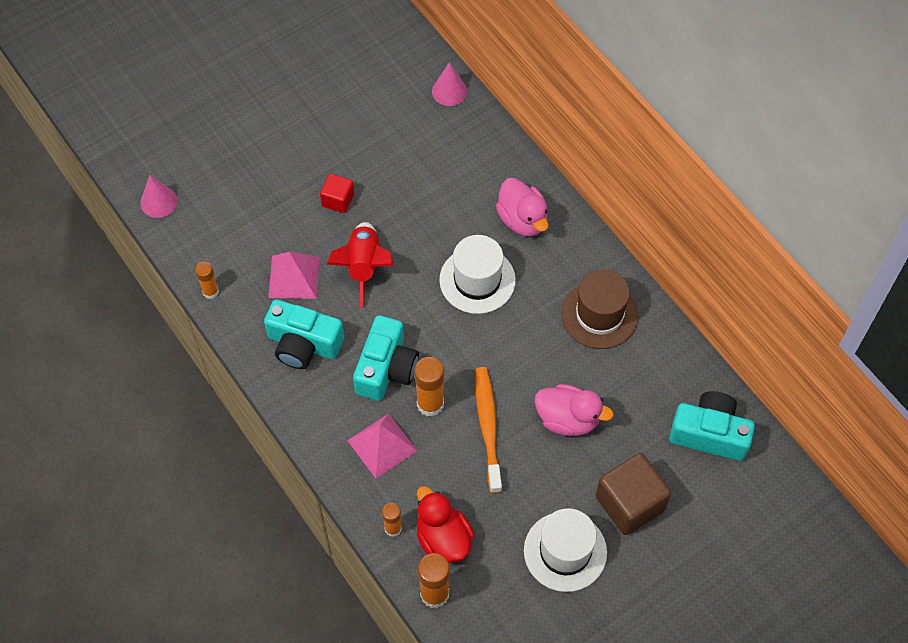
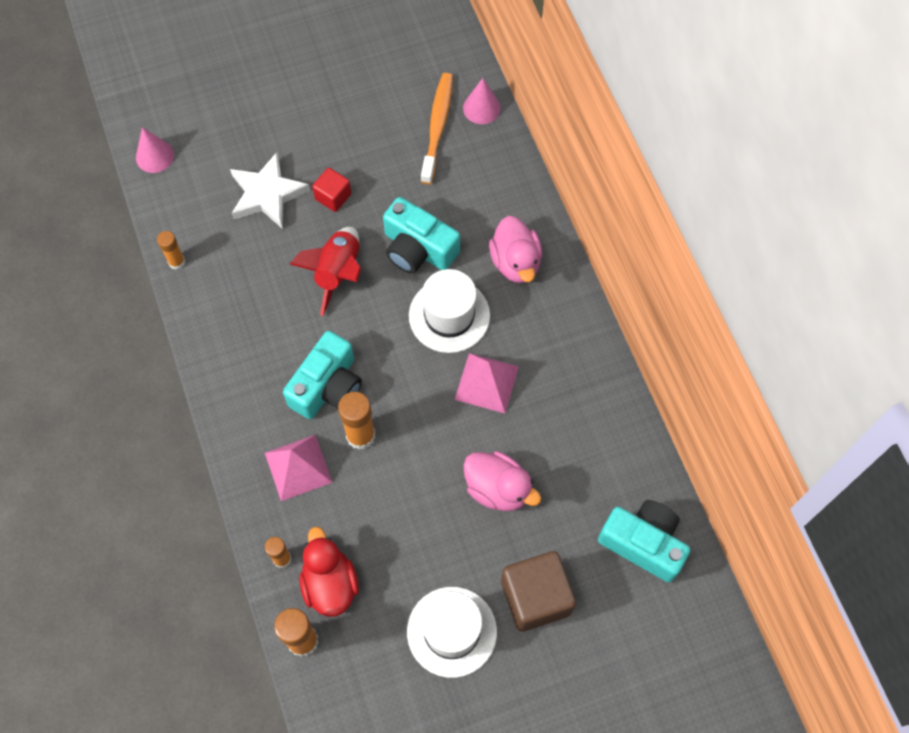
camera: 15 degrees right, 5 degrees up
turquoise camera [264,299,344,369] -> turquoise camera moved to [383,197,460,274]
pink pyramid [268,252,320,299] -> pink pyramid moved to [455,353,519,413]
orange toothbrush [475,367,502,493] -> orange toothbrush moved to [421,73,453,184]
brown hat [561,269,639,349] -> none
none -> white star [230,152,310,229]

